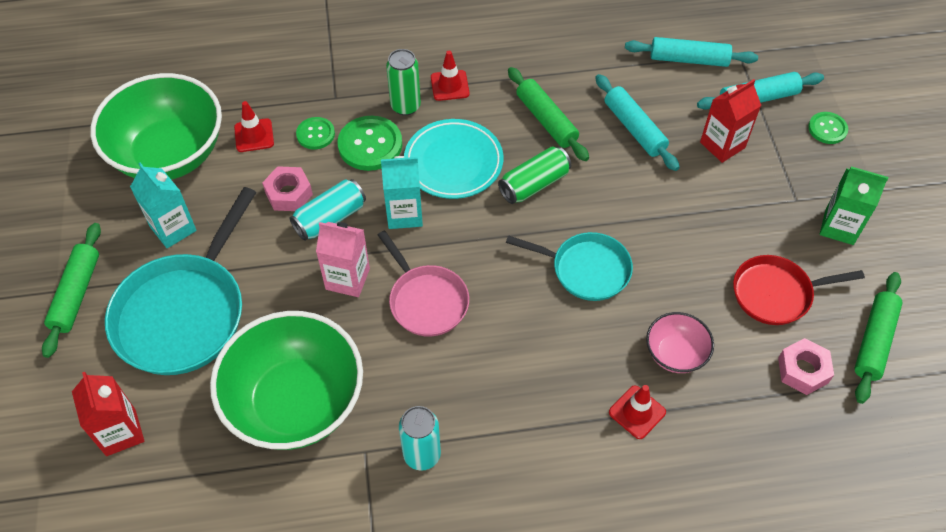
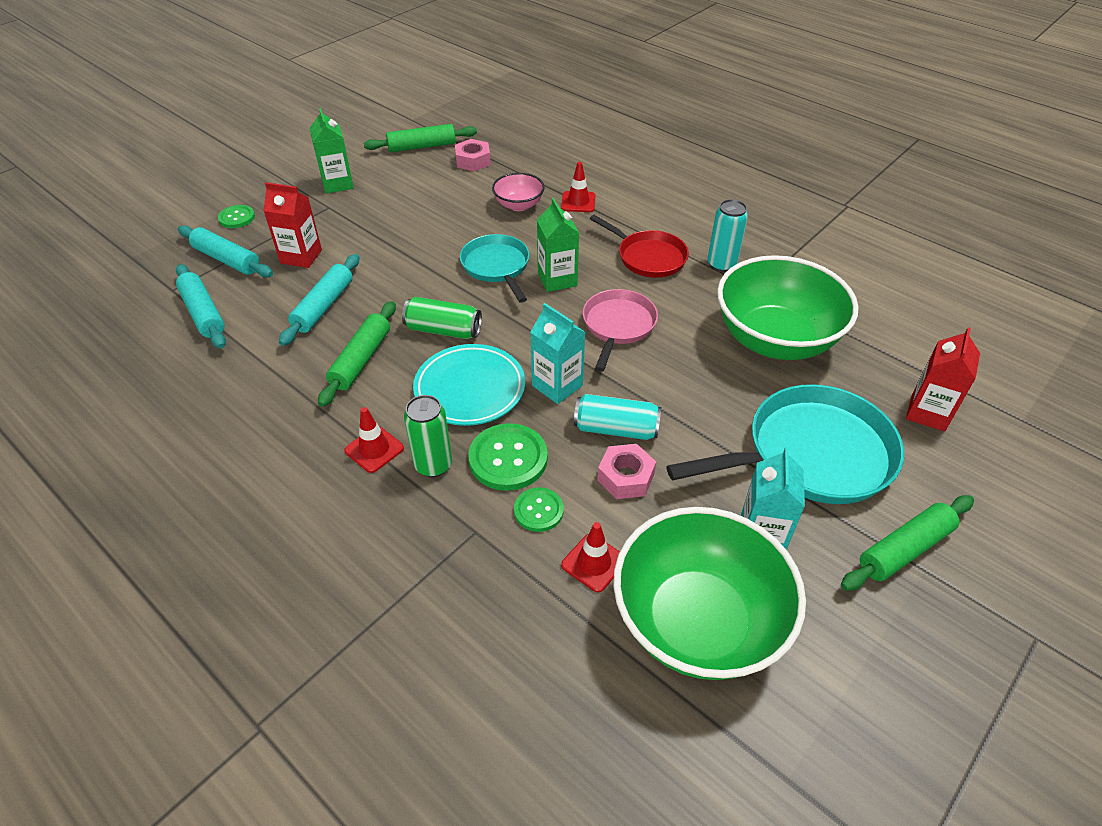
camera: 130 degrees left, 10 degrees down
pink carton [316,222,370,297] -> none
red pan [733,255,865,325] -> red pan moved to [590,215,689,278]
none -> green carton [537,198,579,292]

